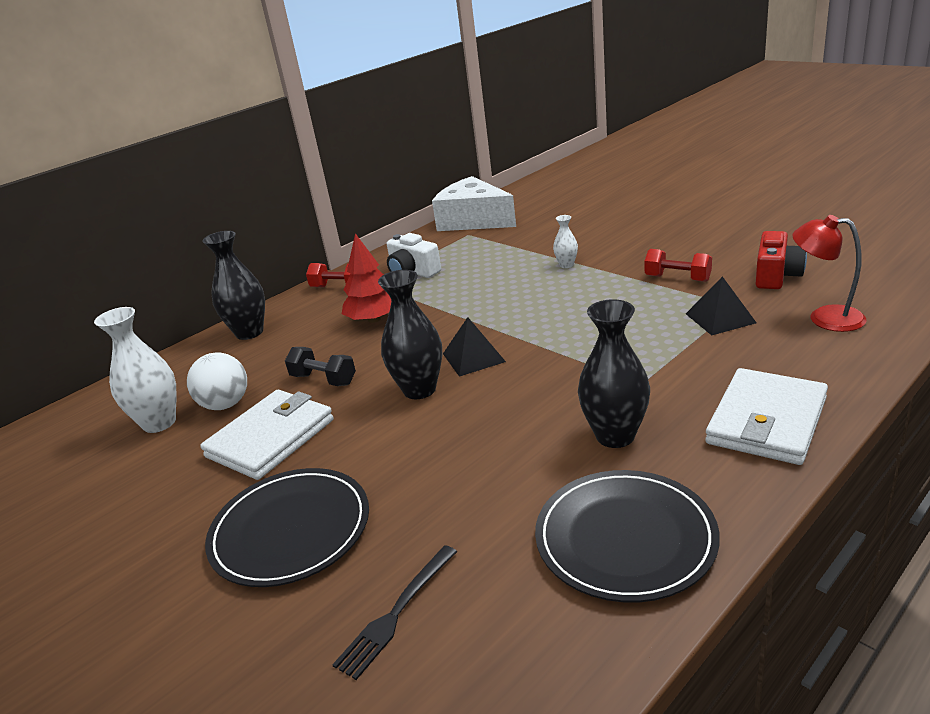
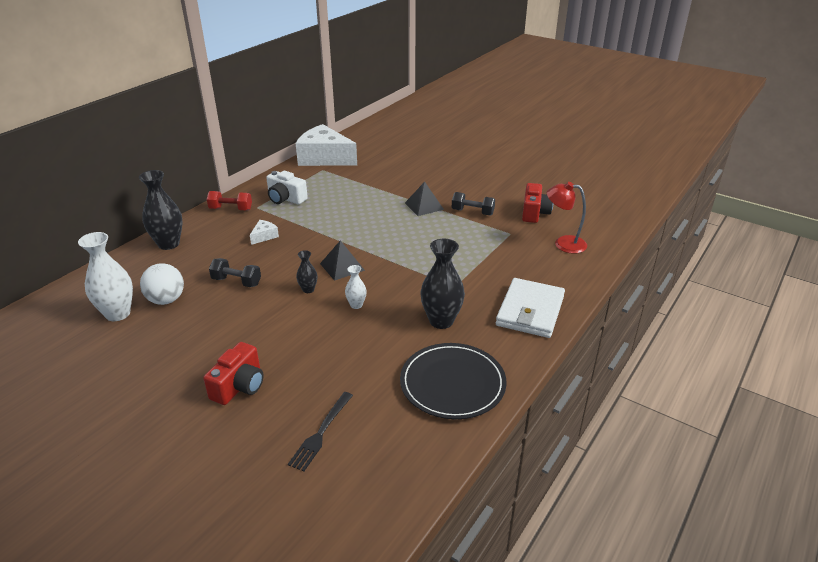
camera: 15 degrees left, 5 degrees up
white wallet [200,390,334,480] -> none
black plate [205,468,369,587] -> red camera [203,342,264,405]
red tree [342,233,391,323] -> white cheese [250,220,279,245]
black vase [378,270,443,399] -> black vase [296,250,317,293], size x0.51
white vase [553,215,578,268] -> white vase moved to [345,265,367,309]
red dumbbell [645,249,712,282] -> black dumbbell [452,192,495,216]
black pyramid [686,276,756,335] -> black pyramid moved to [405,182,444,216]

